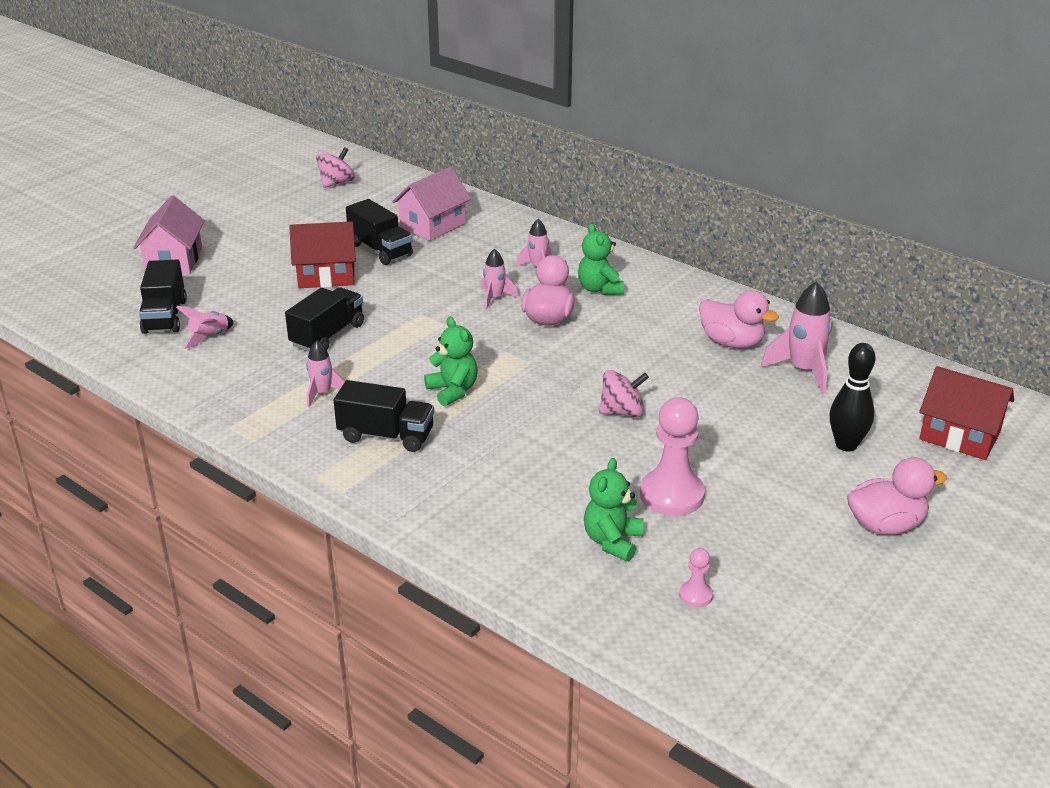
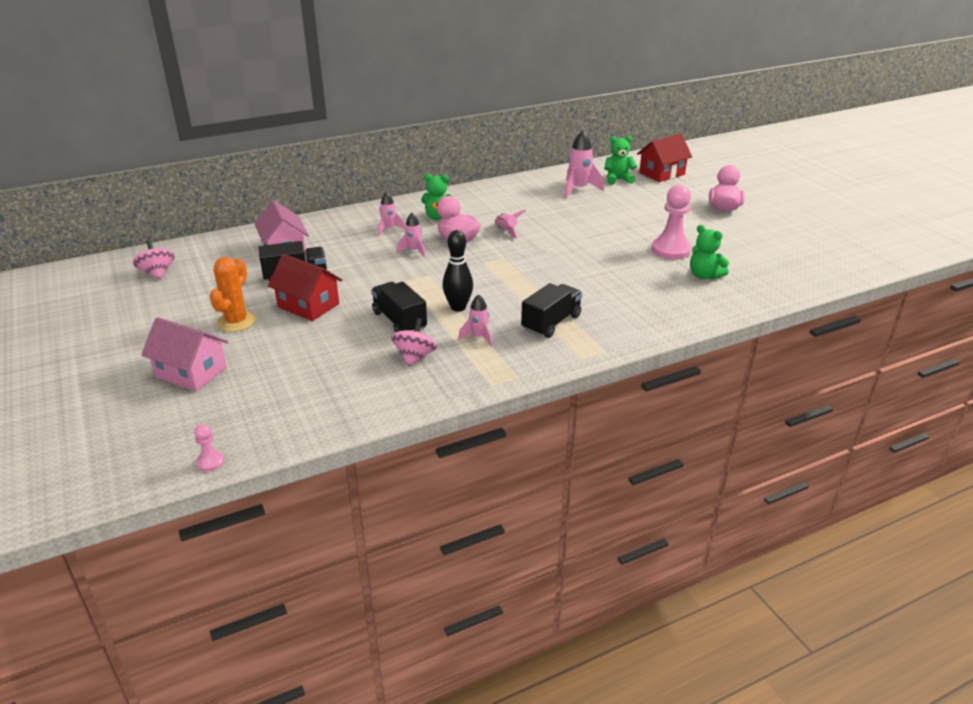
camera: 65 degrees left, 0 degrees up
black truck [139,260,187,334] -> none
pink rocket [176,306,234,349] -> pink rocket moved to [495,210,526,238]
red house [289,221,356,288] -> red house turned 75 degrees counterclockwise [268,254,342,321]
green teddy bear [424,317,478,406] -> green teddy bear moved to [604,136,637,185]
pink spinning top [599,370,649,417] -> pink spinning top moved to [391,318,437,367]
pink pawn [679,548,713,607] -> pink pawn moved to [194,424,224,472]
pink duck [699,290,779,348] -> none
black bowling pin [830,343,876,451] -> black bowling pin moved to [443,230,473,312]
none -> orange cactus [210,257,256,332]

